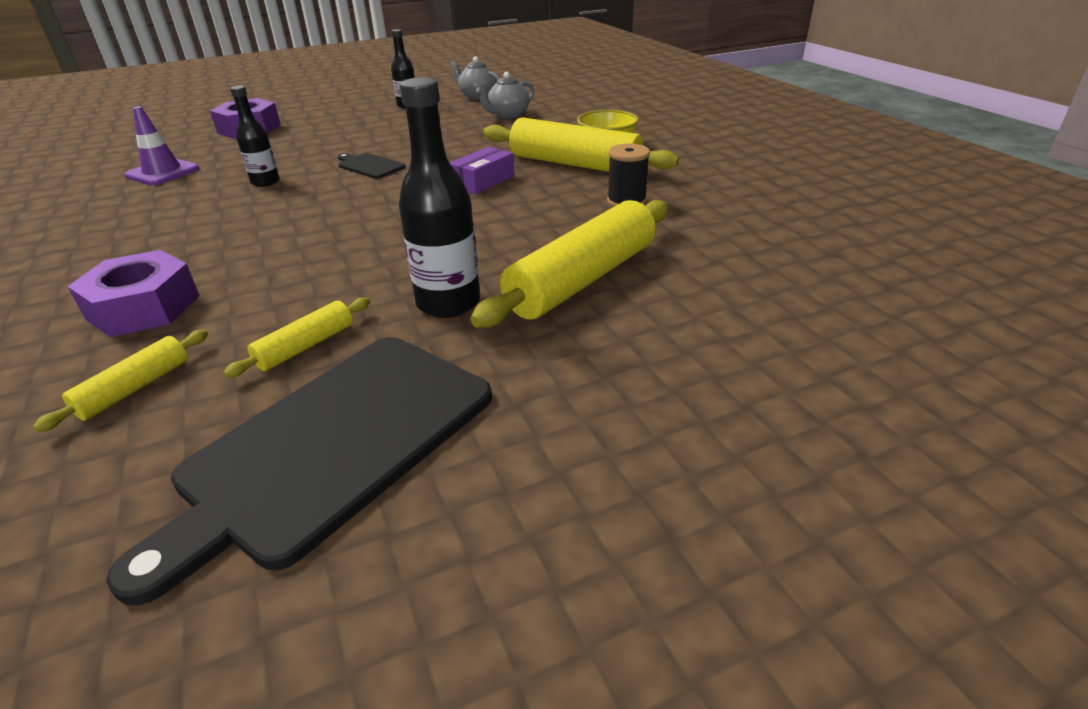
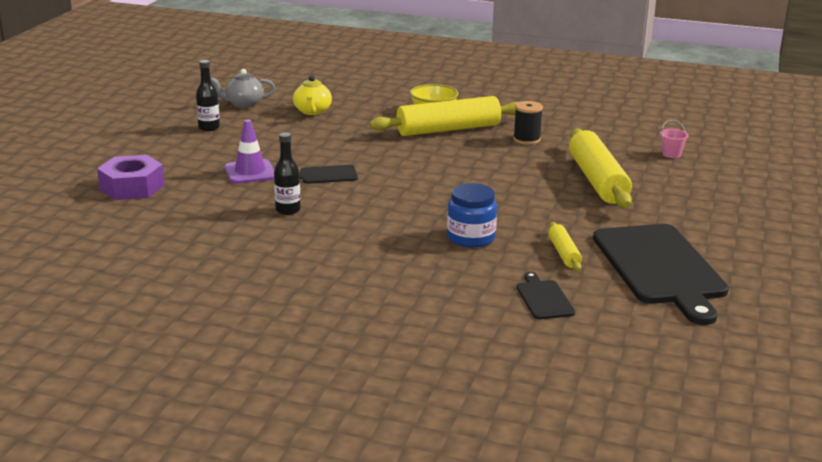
camera: 50 degrees left, 10 degrees down
yellow rolling pin [33,330,208,432] -> black cutting board [516,272,575,319]
purple nut [67,250,200,337] -> none
purple traffic cone [124,106,199,185] -> purple traffic cone moved to [225,119,274,184]
black bottle [399,77,480,318] -> none
purple box [450,147,515,195] -> none
grey teapot [476,72,534,119] -> yellow teapot [293,76,332,115]
none -> blue jar [447,183,497,248]
none -> pink bucket [660,120,689,158]

